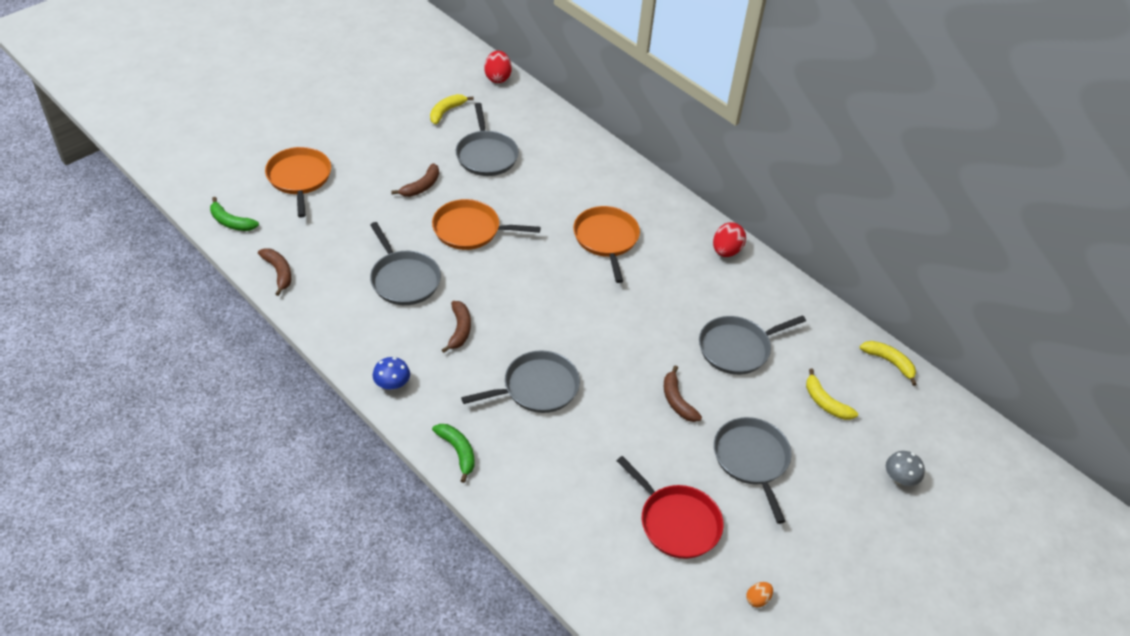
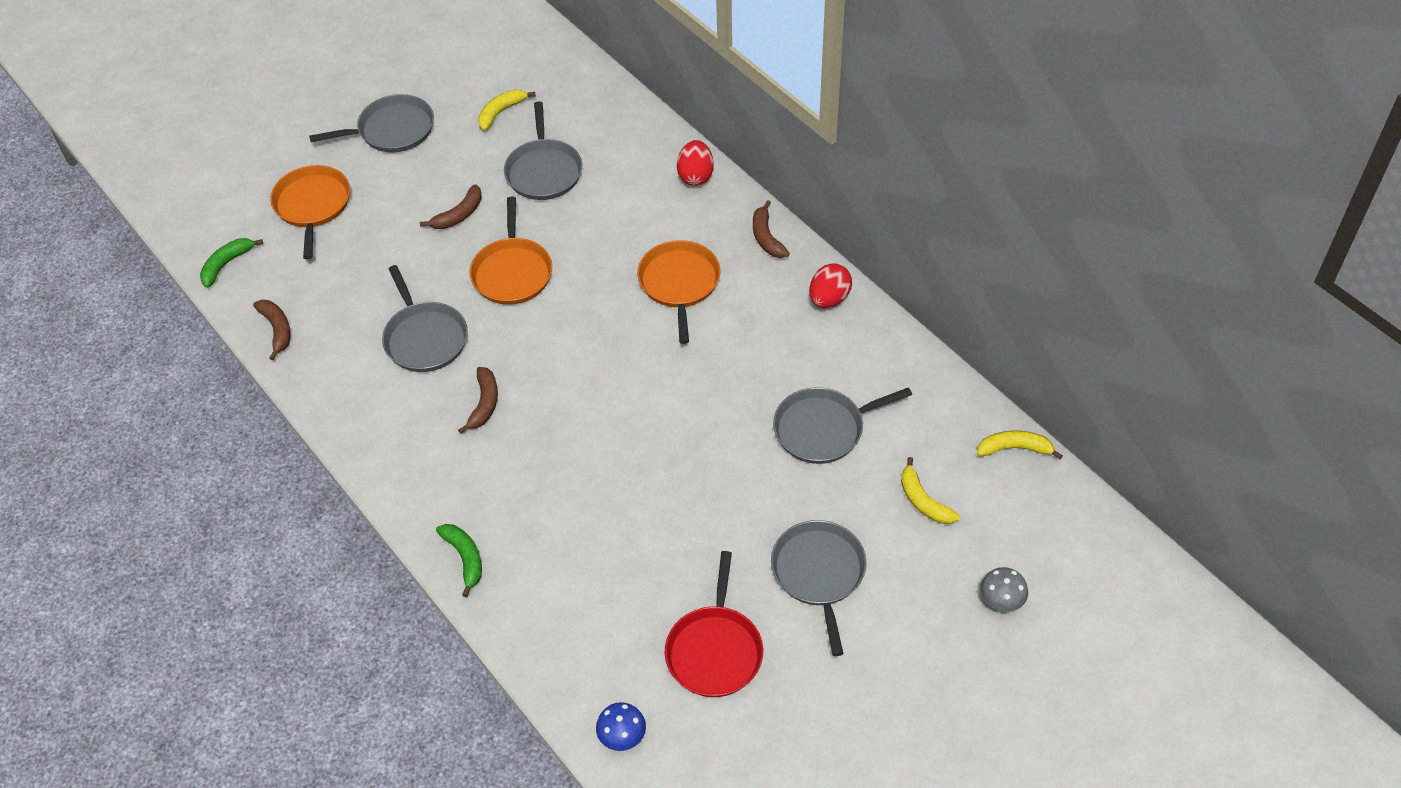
camera: 10 degrees right, 5 degrees up
green banana [210,197,259,231] -> green banana turned 90 degrees clockwise [200,238,263,288]
blue mushroom [373,357,410,390] -> blue mushroom moved to [596,702,646,751]
orange pan [432,199,541,250] -> orange pan turned 105 degrees counterclockwise [470,197,552,305]
grey pan [461,350,580,413] -> grey pan moved to [309,94,434,153]
red egg [484,51,512,83] -> red egg moved to [677,140,714,186]
red pan [617,456,724,559] -> red pan turned 45 degrees clockwise [665,551,763,697]
brown banana [664,365,702,422] -> brown banana moved to [753,200,790,258]
orange egg [746,582,773,608] -> none
yellow banana [860,341,917,386] -> yellow banana turned 45 degrees counterclockwise [977,430,1063,459]

